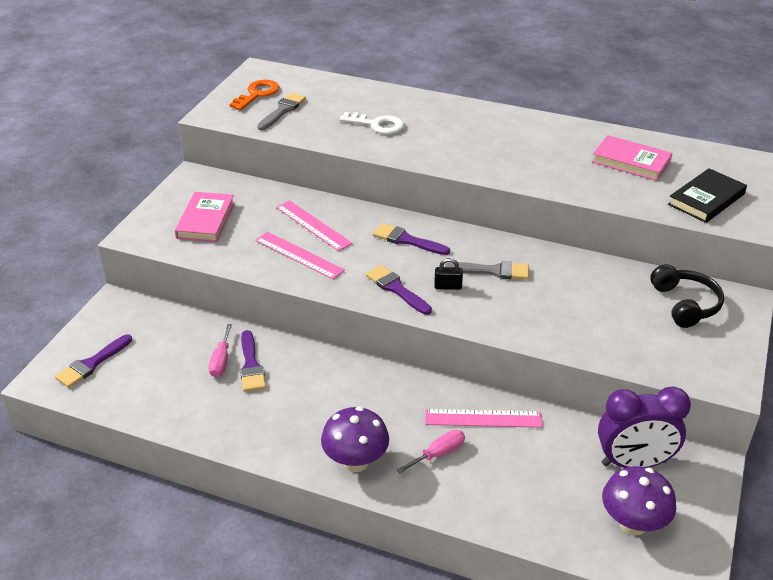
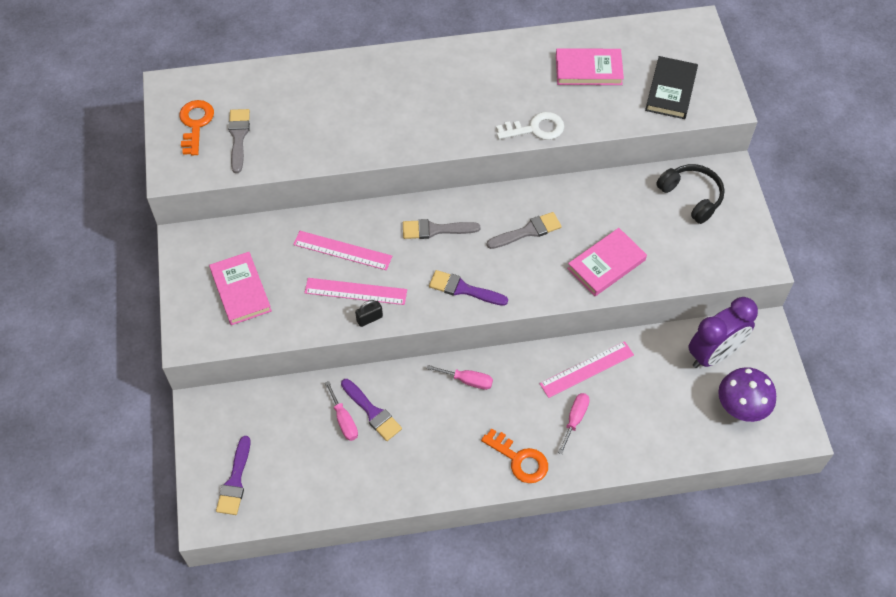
camera: 30 degrees left, 20 degrees up
purple mushroom [321,407,389,472] -> orange key [481,428,548,483]
white key [339,112,404,134] -> white key moved to [496,112,564,140]
purple brush [373,223,450,255] -> grey brush [403,219,480,239]
black padlock [434,258,463,290] -> black padlock moved to [355,300,383,327]
none -> pink screwdriver [426,365,493,390]
none -> pink book [567,228,647,296]

